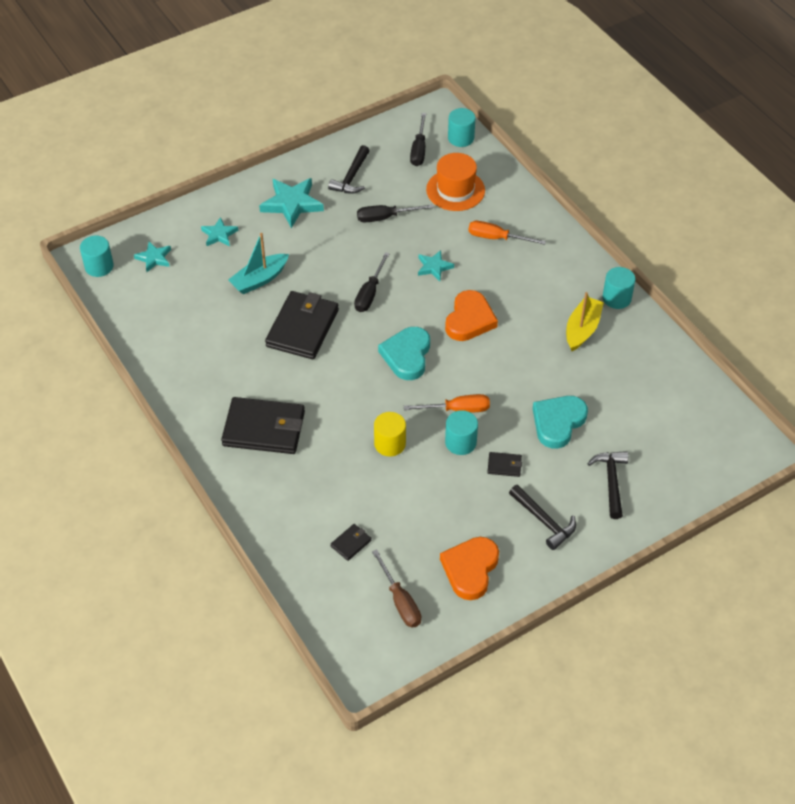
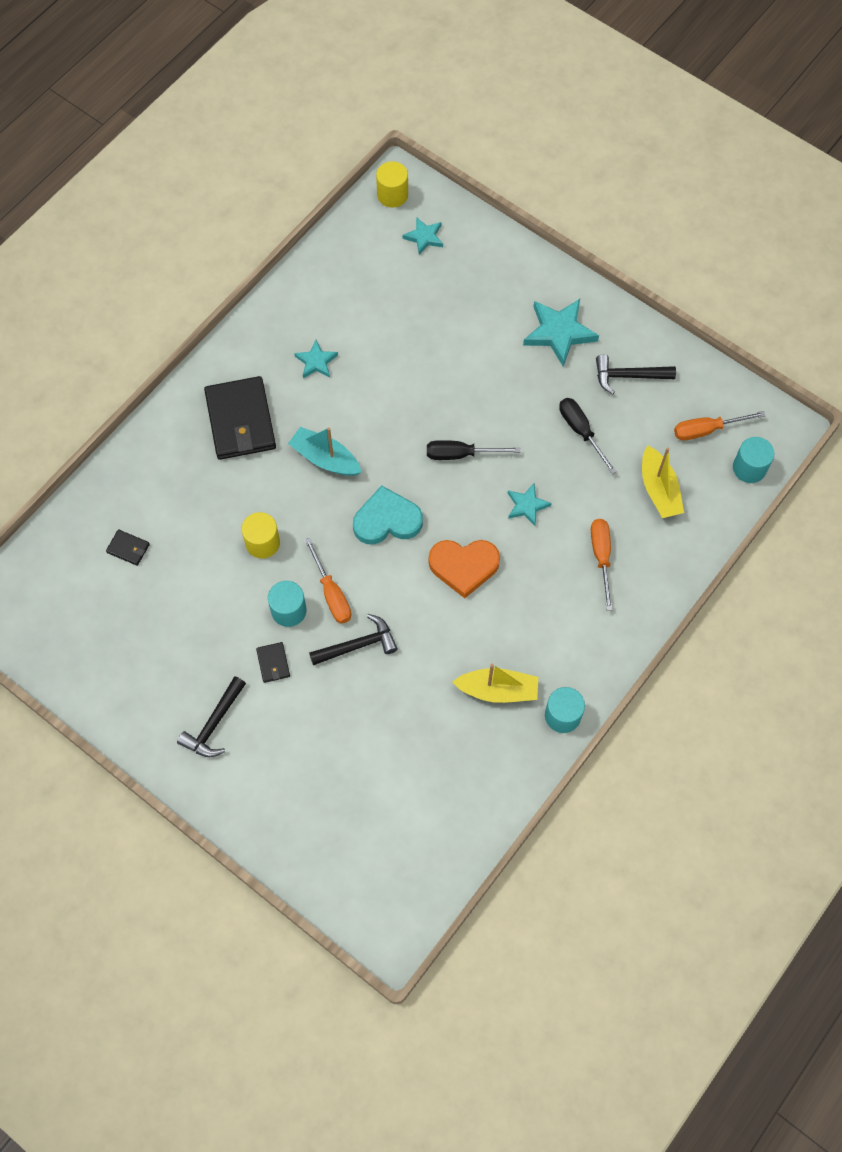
camera: 70 degrees right, 15 degrees up
turquoise cylinder [80,236,114,277] -> yellow cylinder [376,161,408,208]
turquoise star [201,217,238,246] -> turquoise star moved to [294,340,338,378]
turquoise boat [228,233,289,294] -> turquoise boat moved to [288,427,362,476]
black wallet [265,291,339,359] -> none
brown screwdriver [372,549,421,628] -> none
black screwdriver [410,113,426,166] -> orange screwdriver [674,411,766,440]
orange hat [426,153,485,211] -> yellow boat [642,445,684,518]
orange heart [440,537,499,600] -> none
turquoise heart [533,396,588,449] -> none
black hammer [587,451,628,519] -> black hammer moved to [309,614,398,665]

